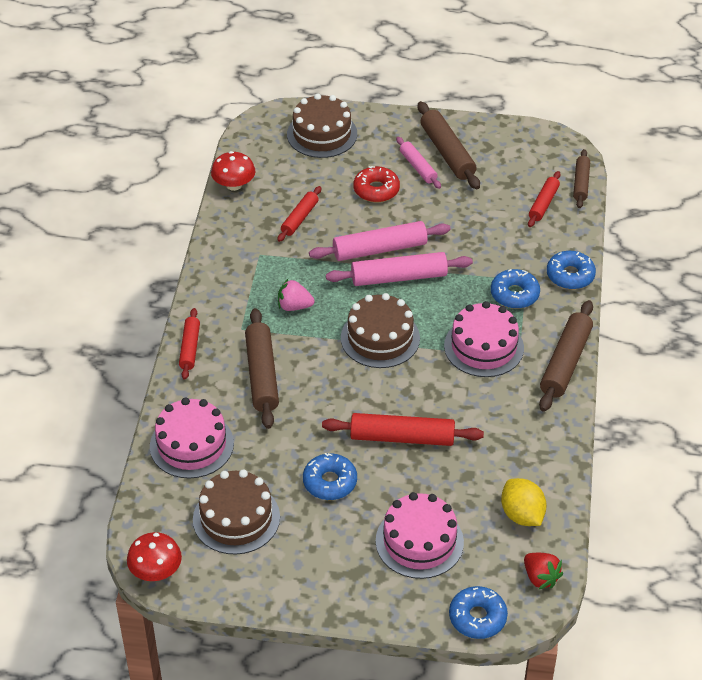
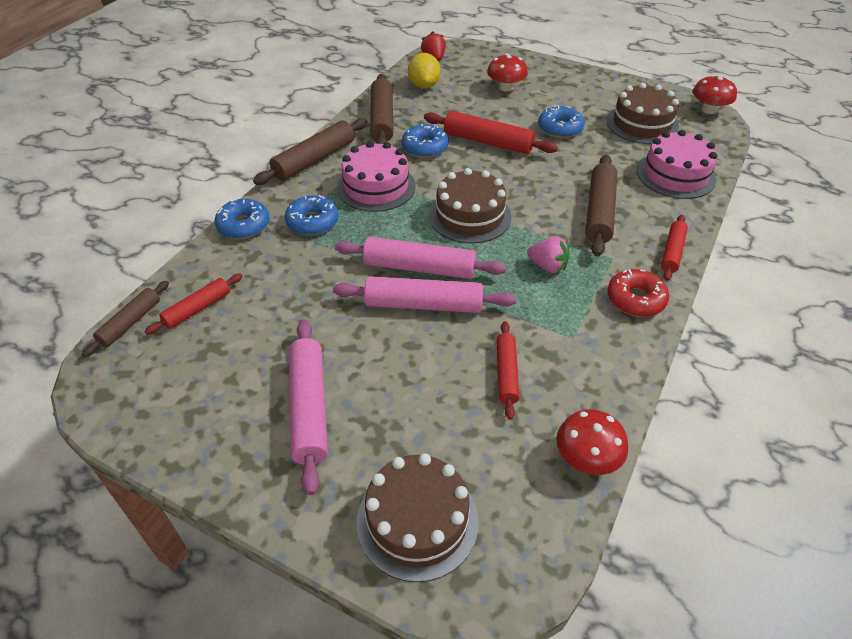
camera: 160 degrees left, 0 degrees up
red rolling pin [277,186,321,242] -> red rolling pin turned 45 degrees counterclockwise [496,321,519,420]
red donut [353,166,400,202] -> red donut moved to [607,269,669,317]
pink cake [376,492,464,579] -> red mushroom [487,54,528,91]
pink rolling pin [396,137,441,189] -> pink rolling pin [289,319,328,495], size x1.65
brown rolling pin [418,101,480,189] -> brown rolling pin moved to [370,74,393,144]
blue donut [449,586,508,639] -> blue donut moved to [402,124,449,158]

